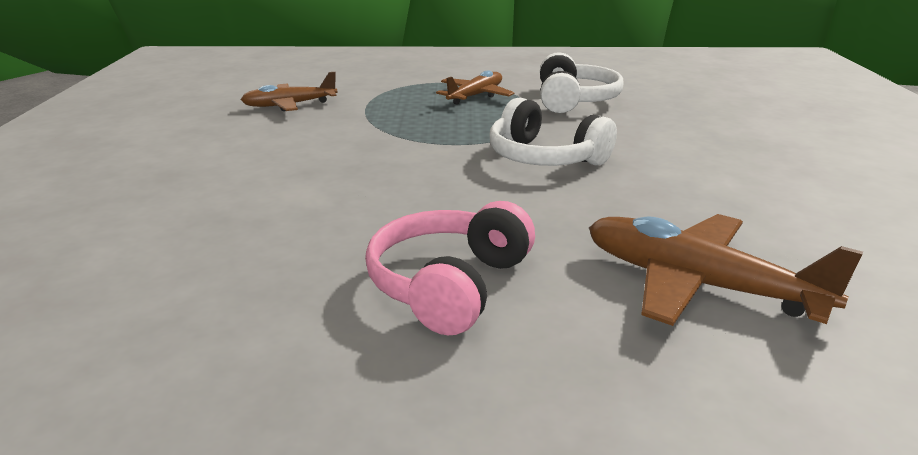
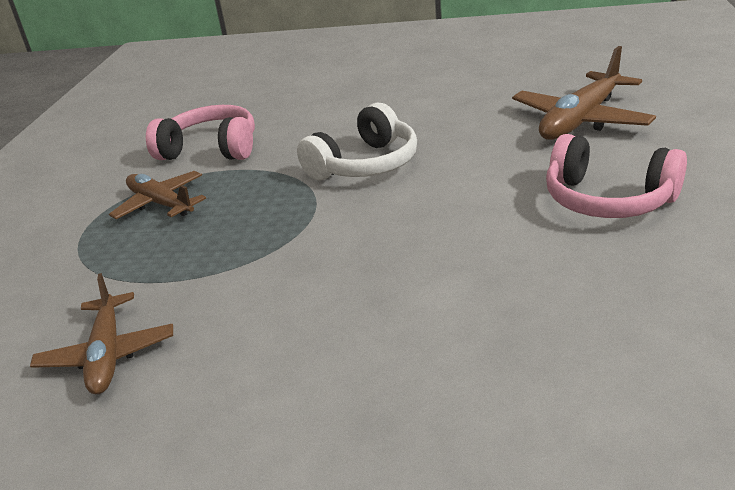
camera: 80 degrees left, 5 degrees up
white headphones [540,52,623,113] -> pink headphones [146,105,255,160]

